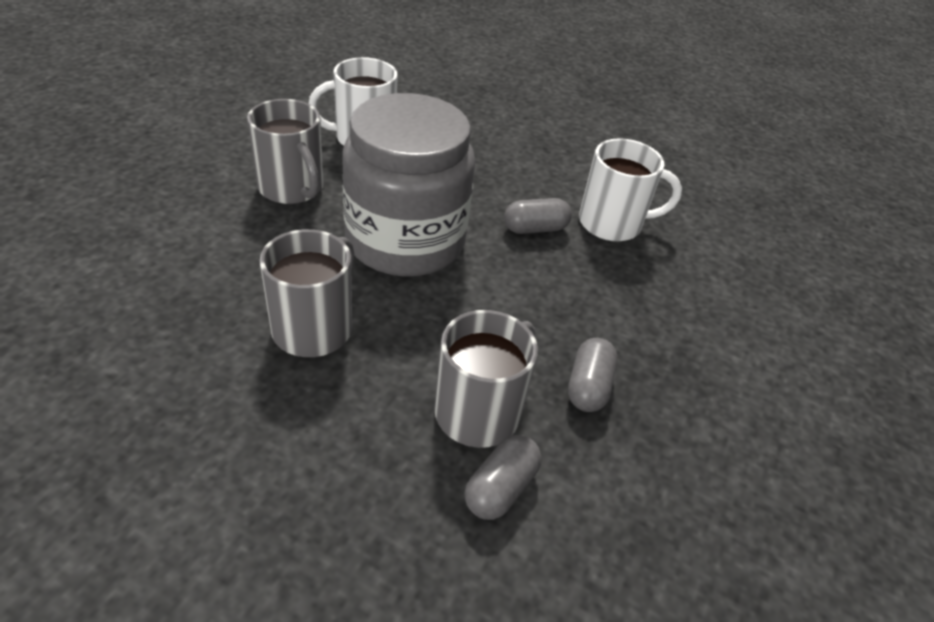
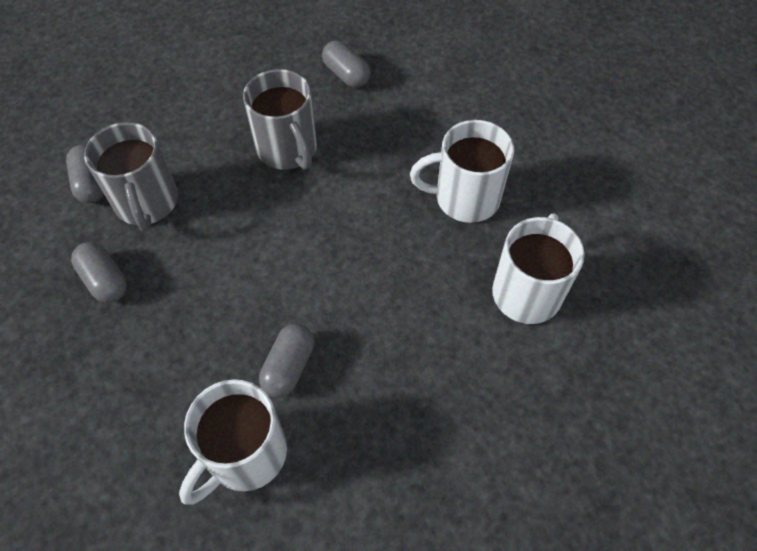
camera: 130 degrees right, 15 degrees up
grey mug [247,99,324,204] -> white mug [410,120,514,223]
grey jar [342,93,475,277] -> none
none -> grey capsule [322,41,371,88]

